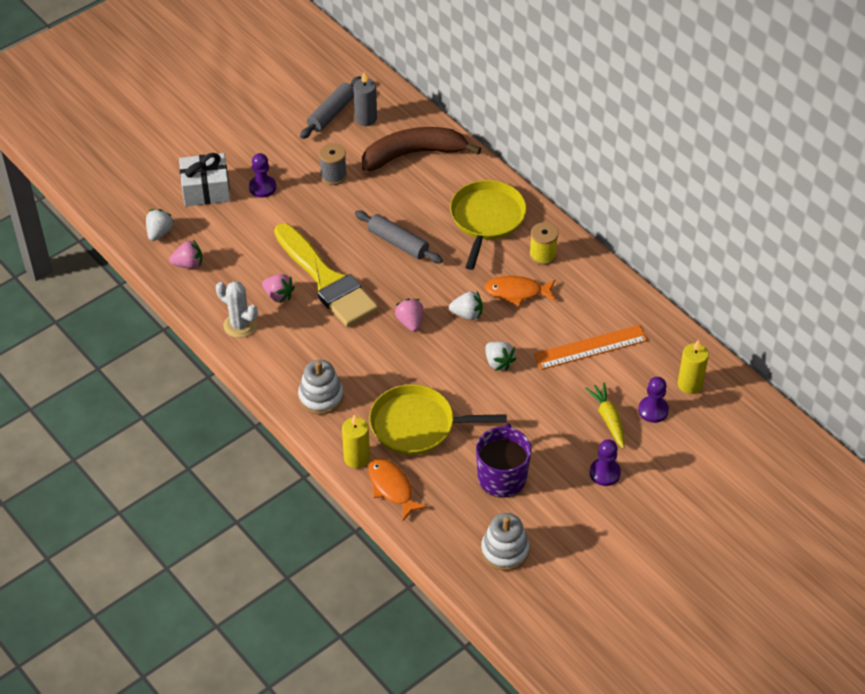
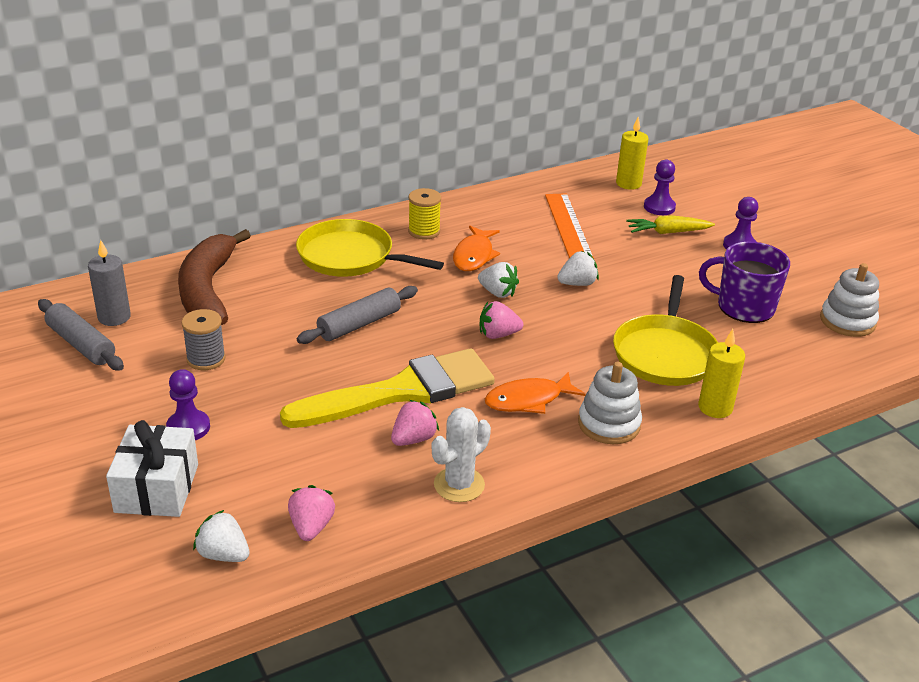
camera: 80 degrees left, 15 degrees down
orange fish [368,458,428,521] -> orange fish moved to [485,372,586,414]
white strawberry [449,291,483,320] -> white strawberry turned 105 degrees clockwise [478,262,519,298]

